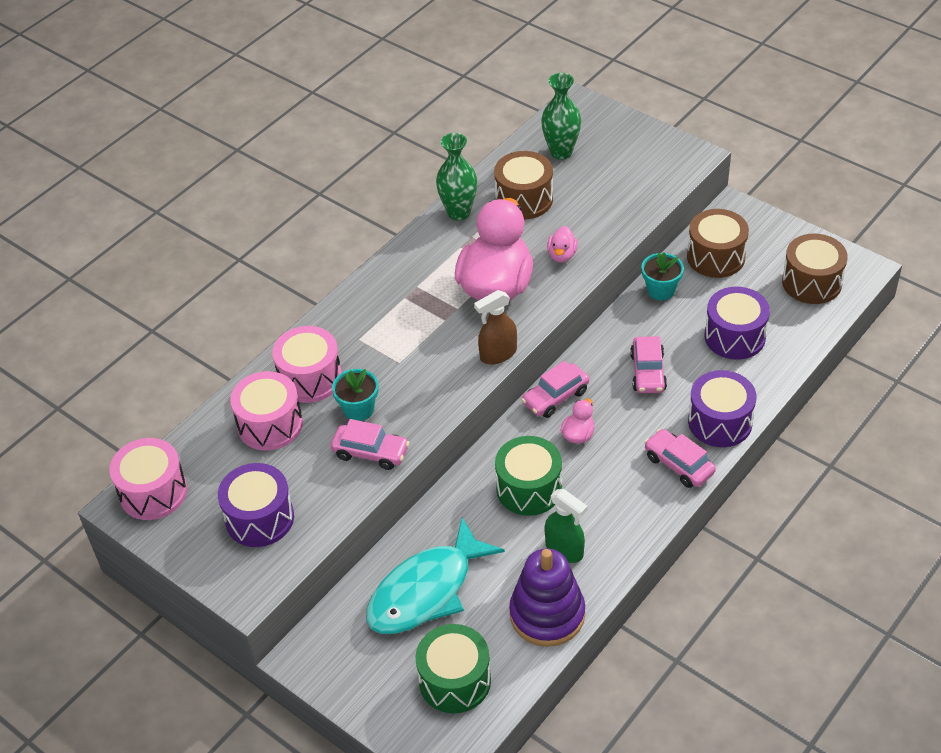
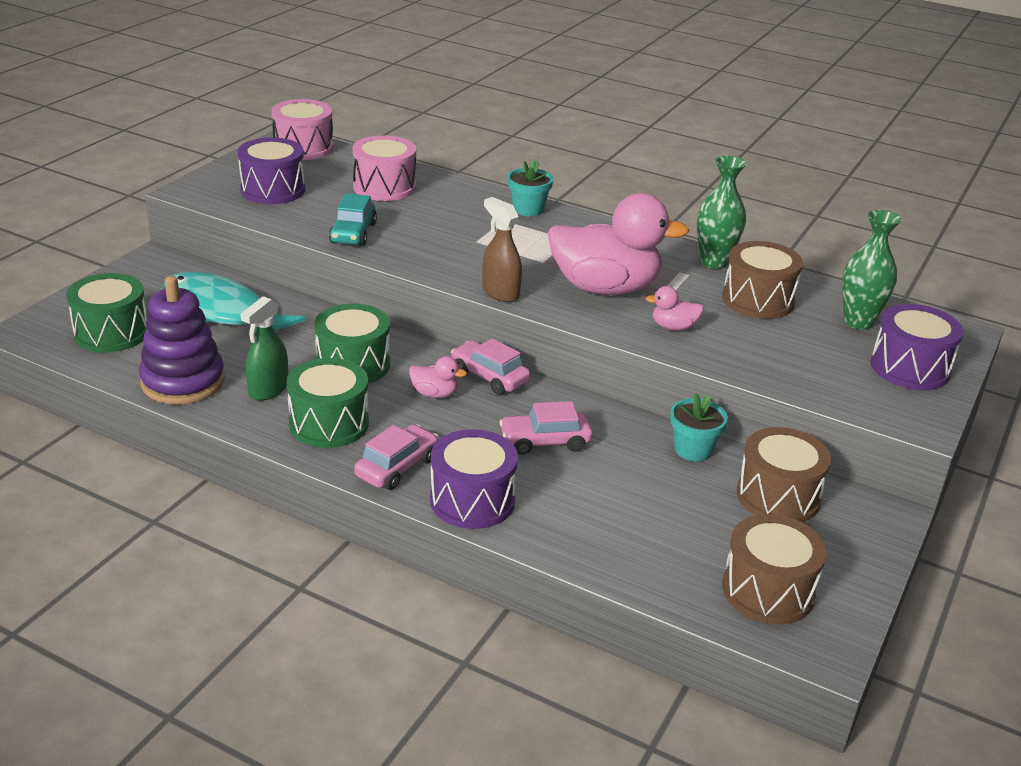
camera: 75 degrees right, 15 degrees down
pink drum [272,326,342,403] -> none
pink car [331,419,409,470] -> turquoise car [329,193,377,246]
turquoise flower pot [332,369,378,421] -> turquoise flower pot moved to [508,160,553,216]
purple drum [705,287,770,360] -> purple drum moved to [871,304,963,390]
none -> green drum [287,358,369,448]

